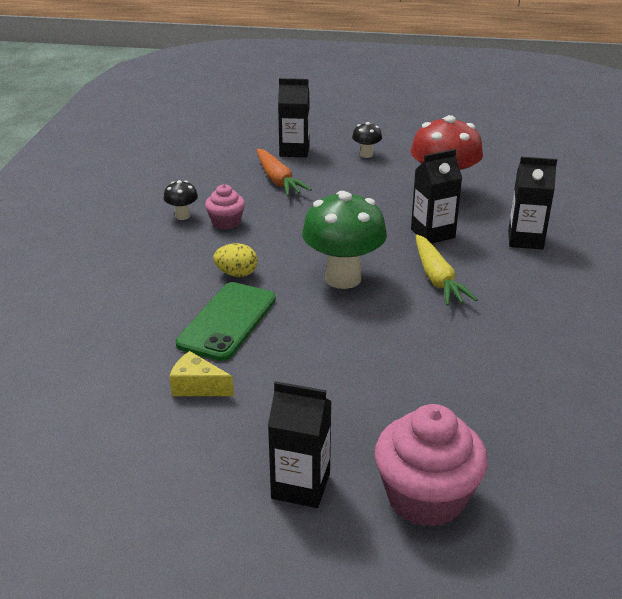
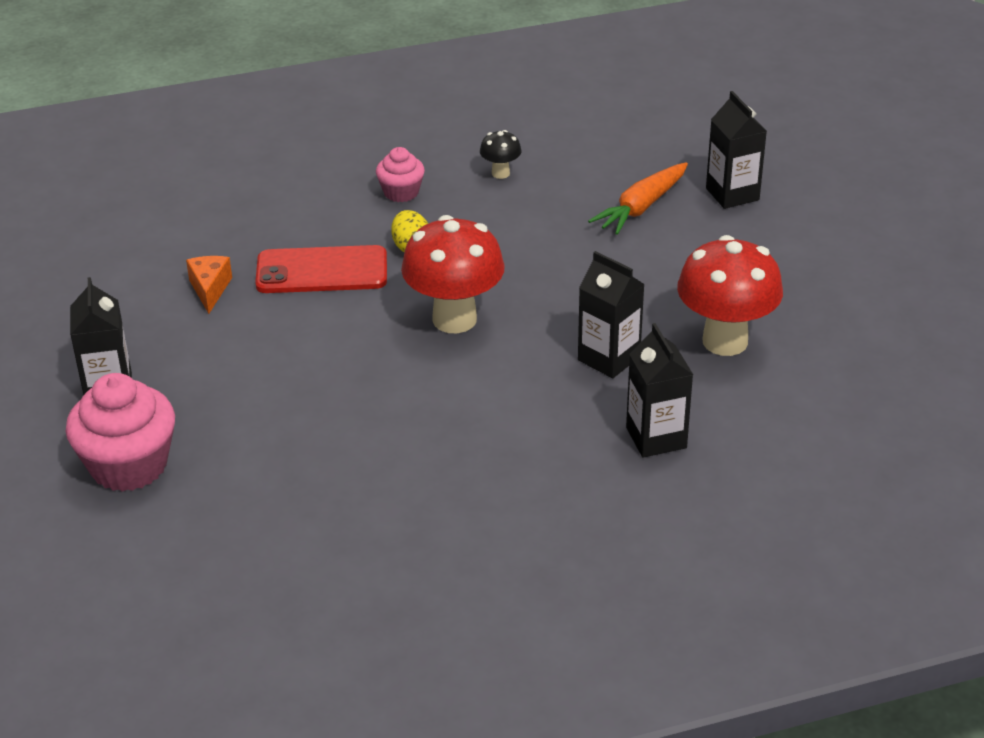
camera: 65 degrees right, 5 degrees up
yellow cheese [170,351,234,396] -> orange cheese [186,256,232,314]
green phone [176,282,276,361] -> red phone [255,245,387,293]
pink cupcake [205,184,245,230] -> pink cupcake moved to [376,147,425,202]
green mushroom [302,191,387,289] -> red mushroom [401,215,505,333]
black mushroom [352,122,382,158] -> none
yellow carrot [416,234,478,306] -> none

